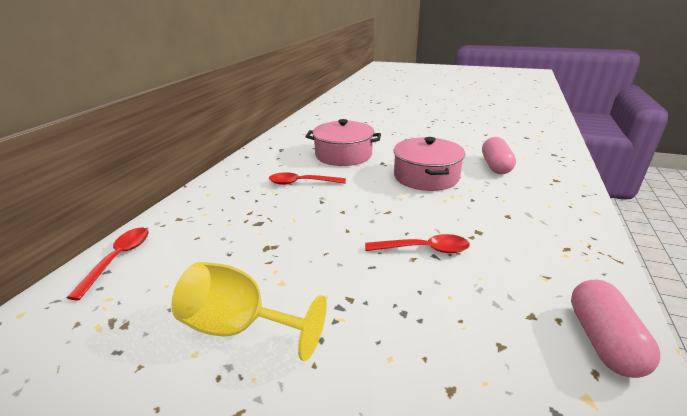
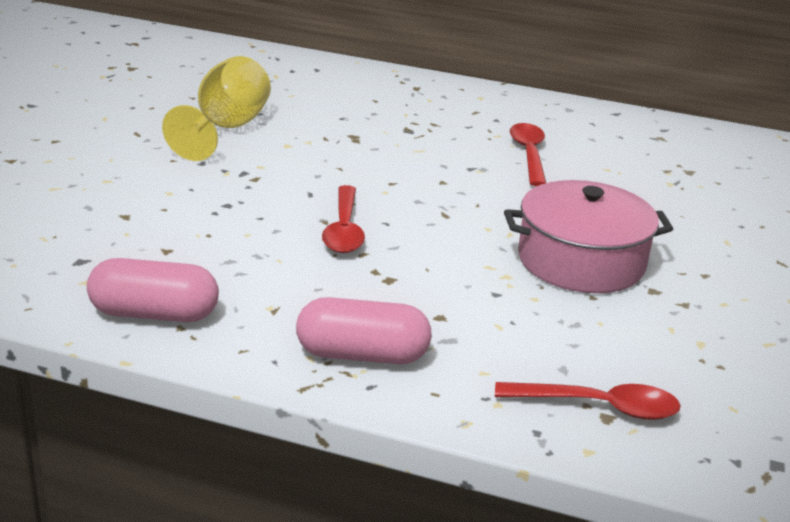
camera: 85 degrees right, 0 degrees up
red spoon [67,228,149,300] -> red spoon moved to [495,382,681,420]
pink pot [305,119,381,166] -> none
pink capsule [482,137,516,174] -> pink capsule moved to [296,297,432,364]

